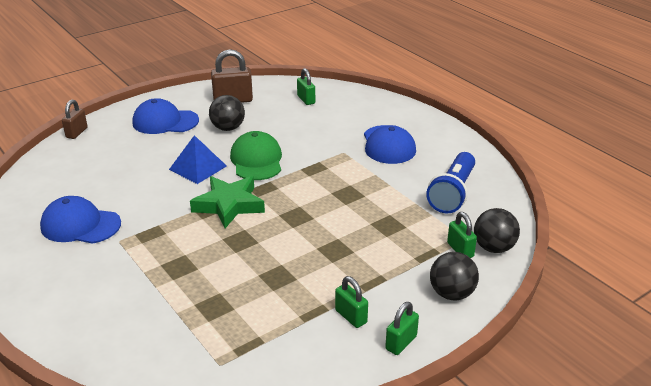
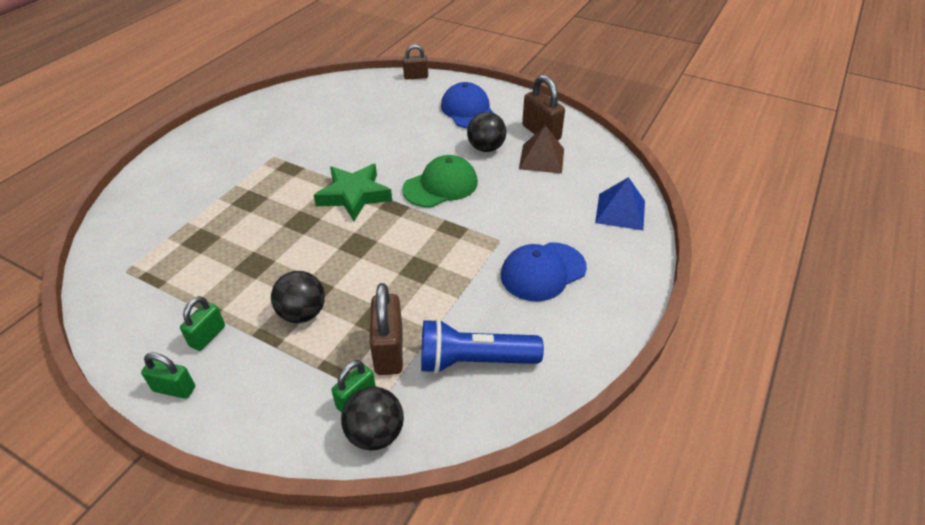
camera: 65 degrees right, 10 degrees up
blue cap [40,196,121,244] -> none
blue pyramid [169,135,227,184] -> blue pyramid moved to [595,177,645,230]
green padlock [297,68,315,105] -> none
black ball [430,252,479,301] -> black ball moved to [271,271,325,323]
none -> brown padlock [370,283,403,375]
none -> brown pyramid [519,125,564,174]

